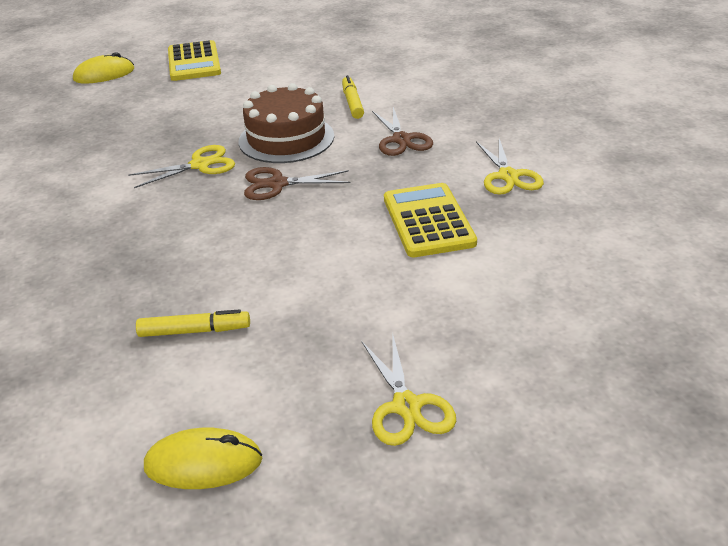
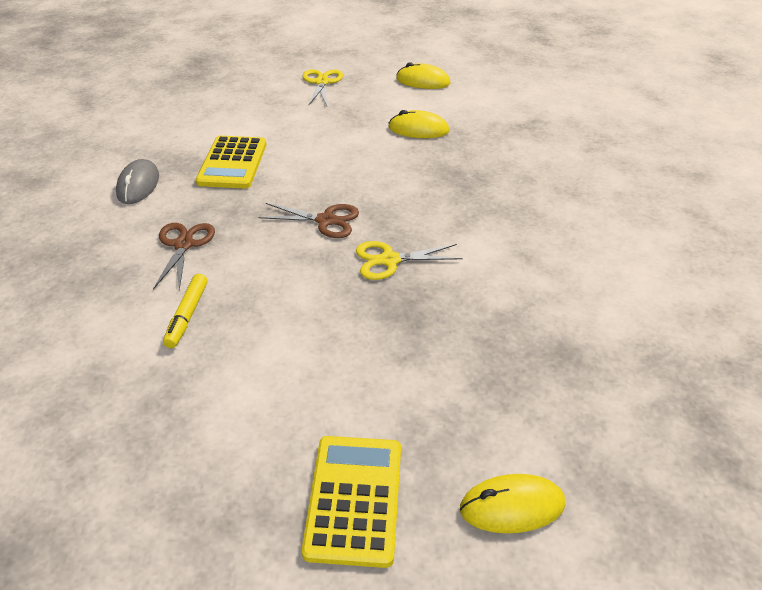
camera: 165 degrees left, 5 degrees up
yellow marker [136,309,250,337] -> yellow mouse [388,110,449,138]
brown cake [238,83,334,163] -> none
yellow scissors [476,139,544,195] -> grey mouse [116,159,159,204]

